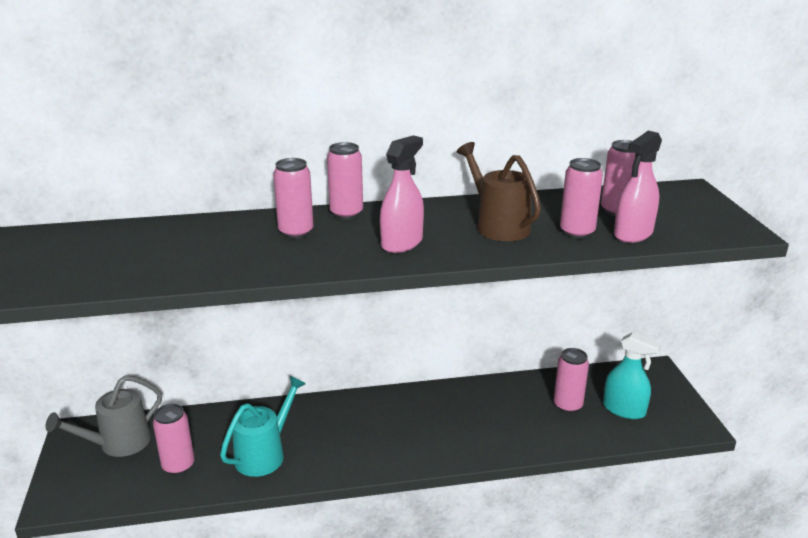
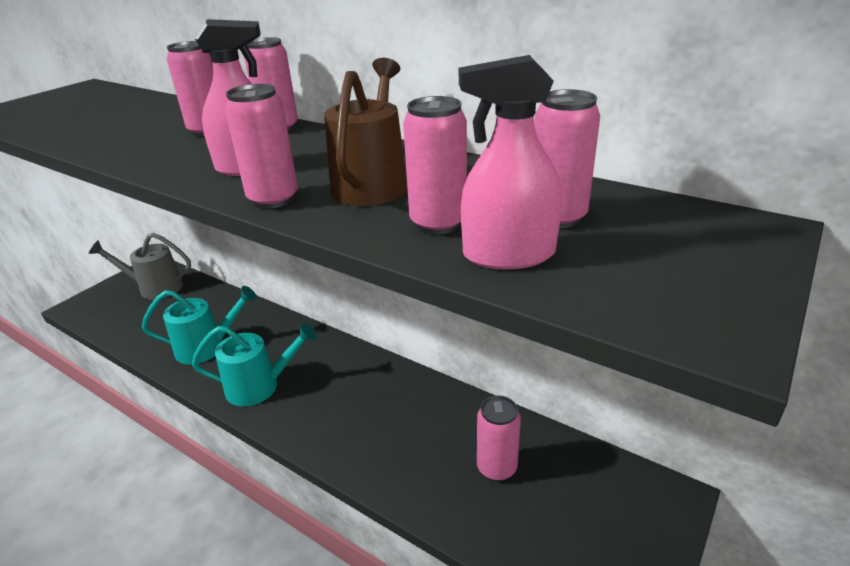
camera: 45 degrees right, 5 degrees up
pink can [153,404,195,475] -> pink can moved to [225,84,298,209]
turquoise spray bottle [603,332,661,419] -> none
none -> turquoise watering can [192,323,317,406]

